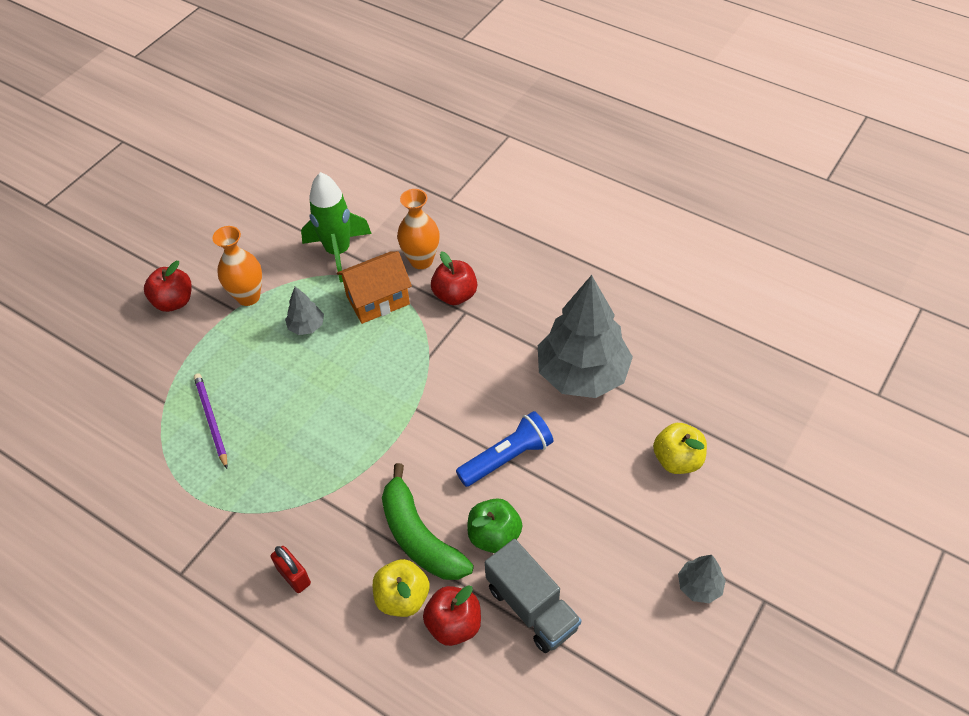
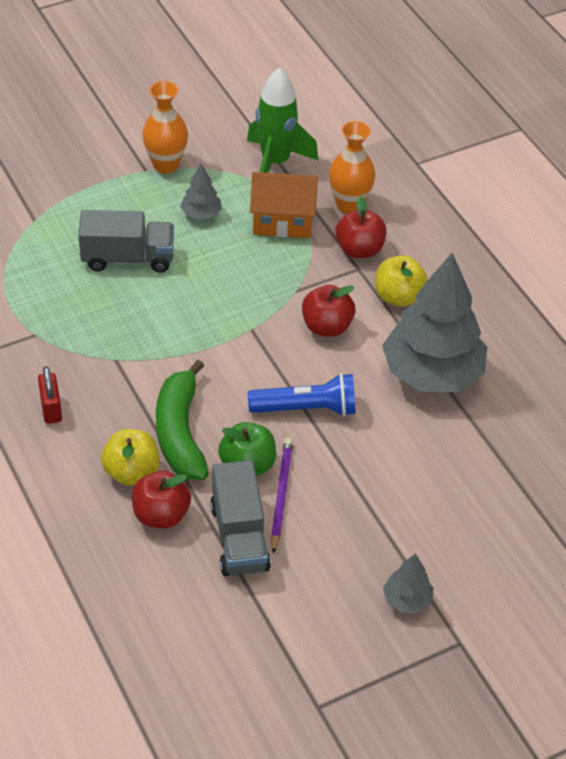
camera: 25 degrees right, 5 degrees down
red apple [144,261,192,312] -> red apple moved to [302,285,355,337]
purple pencil [194,373,228,469] -> purple pencil moved to [271,438,293,554]
yellow apple [653,423,707,474] -> yellow apple moved to [375,256,428,307]
none -> grey truck [78,210,174,273]

